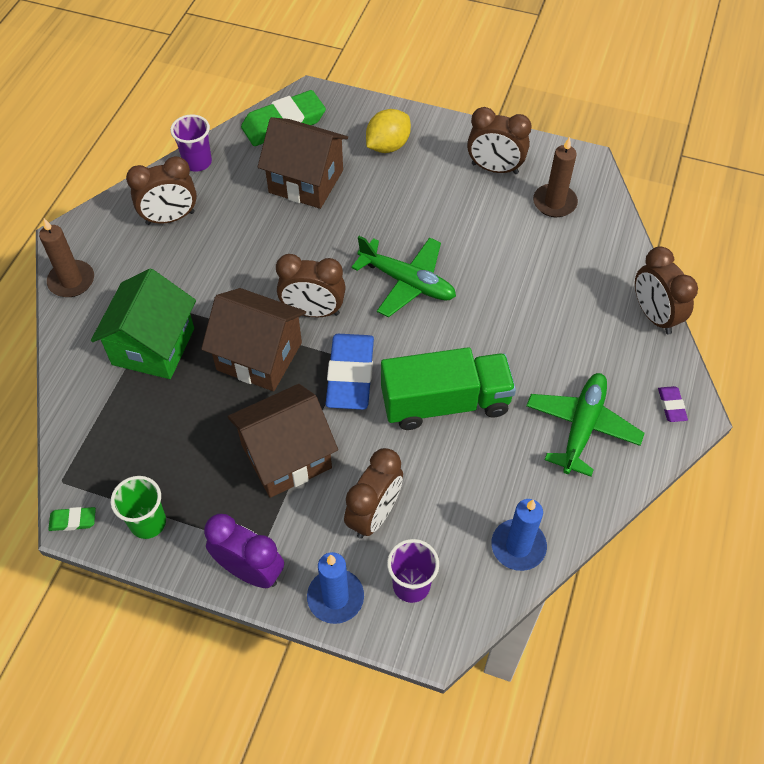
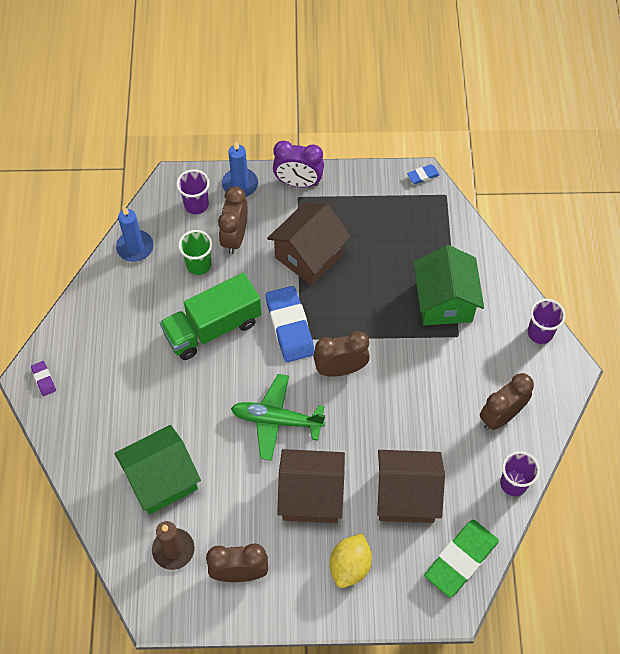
camera: 160 degrees right, 5 degrees up
brown candle [39,218,94,297] -> purple cup [528,299,566,344]
green eraser [48,507,96,531] -> blue eraser [407,164,440,184]
green cup [111,476,166,539] -> green cup moved to [178,230,212,275]
brown house [201,288,306,391] -> brown house moved to [277,449,345,523]
green plane [526,373,644,477] -> none
brown clock [635,246,698,334] -> none
none -> green house [114,425,201,515]

